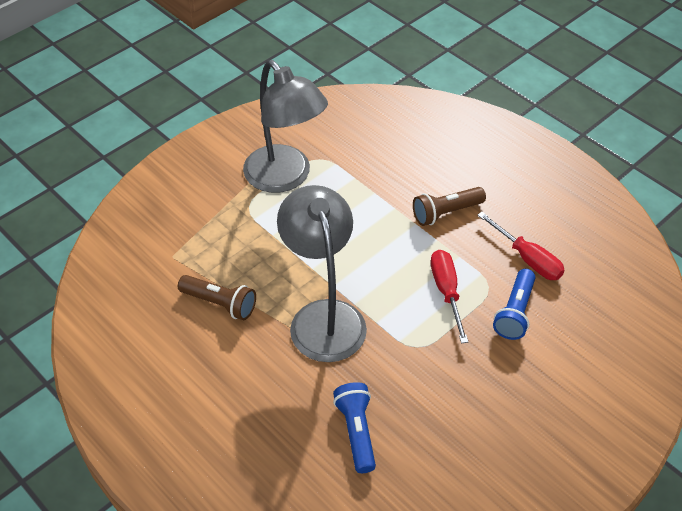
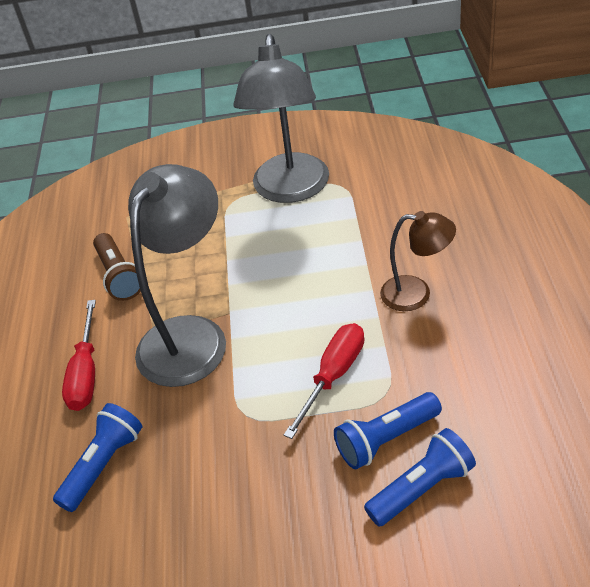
camera: 45 degrees right, 5 degrees down
brown flashlight [413,187,486,226] -> brown lamp [380,211,456,311]
red screwdriver [478,212,565,280] -> red screwdriver moved to [62,300,96,411]
none -> blue flashlight [364,428,476,526]

